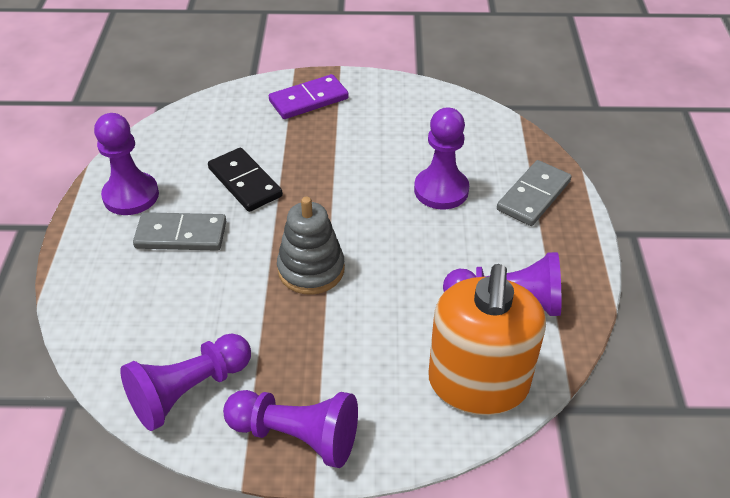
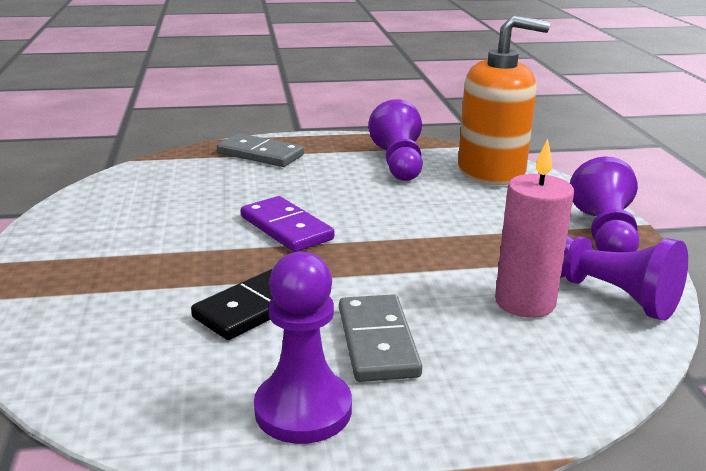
camera: 100 degrees left, 20 degrees down
purple domino [269,74,349,119] -> purple domino moved to [241,196,334,252]
grey stacking toy [277,197,345,295] -> none
purple pawn [414,107,469,209] -> none
none -> pink candle [495,139,574,318]

